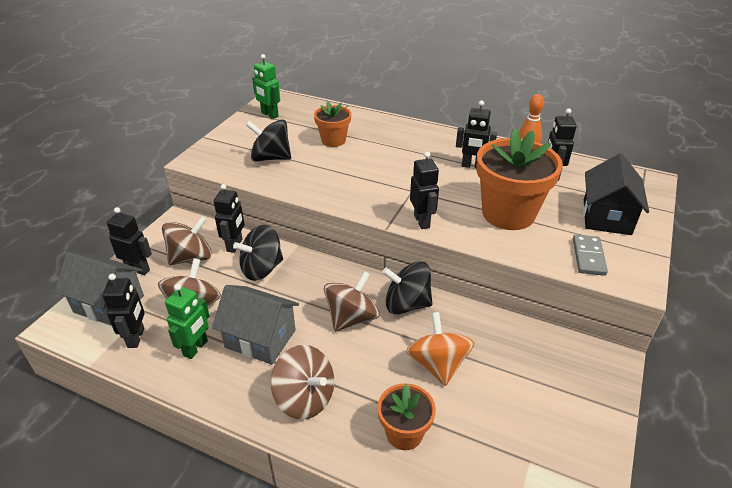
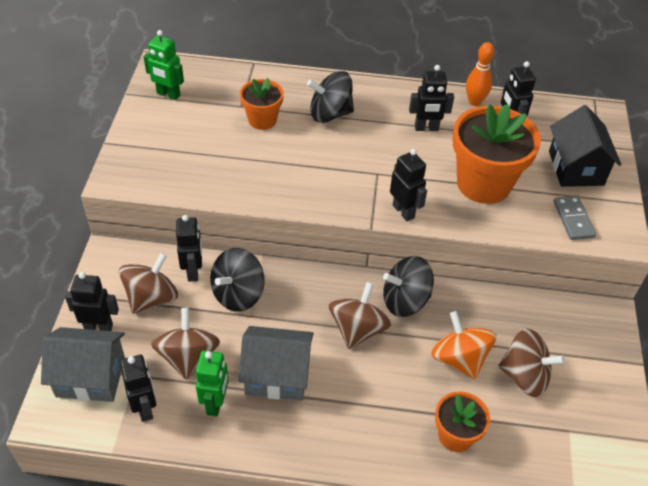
camera: 20 degrees left, 10 degrees up
black spinning top [246,120,291,162] -> black spinning top moved to [307,71,354,123]
brown spinning top [271,345,334,419] -> brown spinning top moved to [499,329,565,397]

